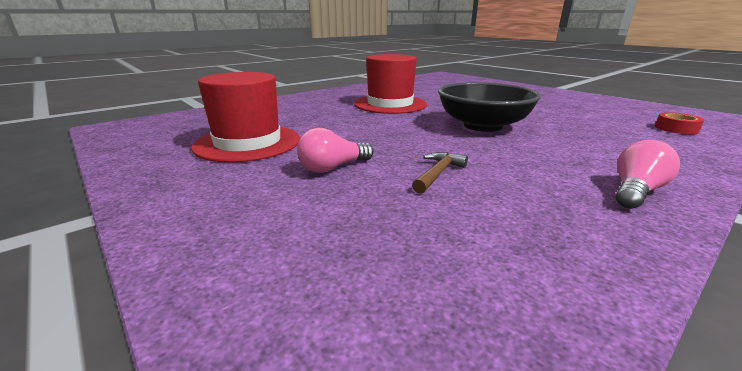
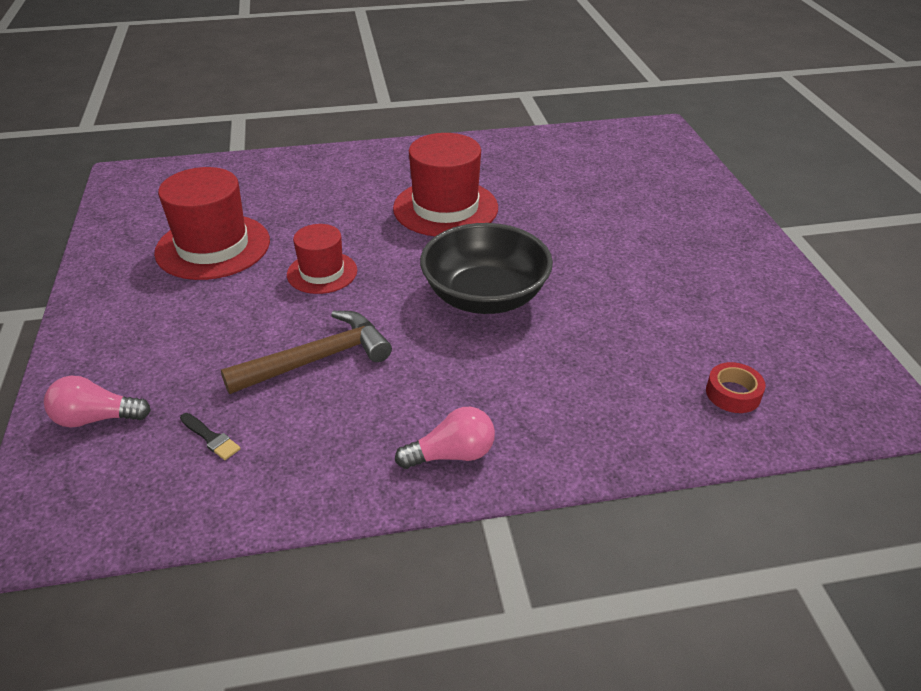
camera: 30 degrees right, 15 degrees up
pink light bulb [297,128,374,173] -> pink light bulb moved to [44,376,151,428]
brown hammer [412,152,468,194] -> brown hammer [221,311,392,394], size x1.78
none -> black brush [180,413,241,460]
none -> red hat [287,224,357,294]

